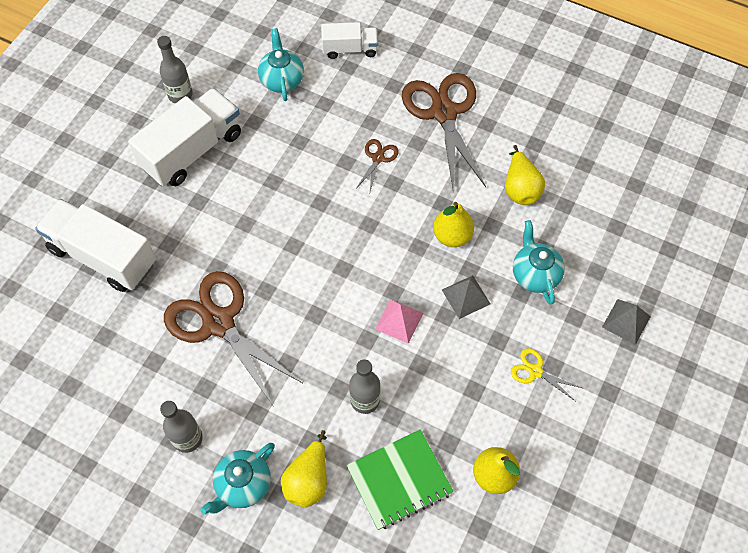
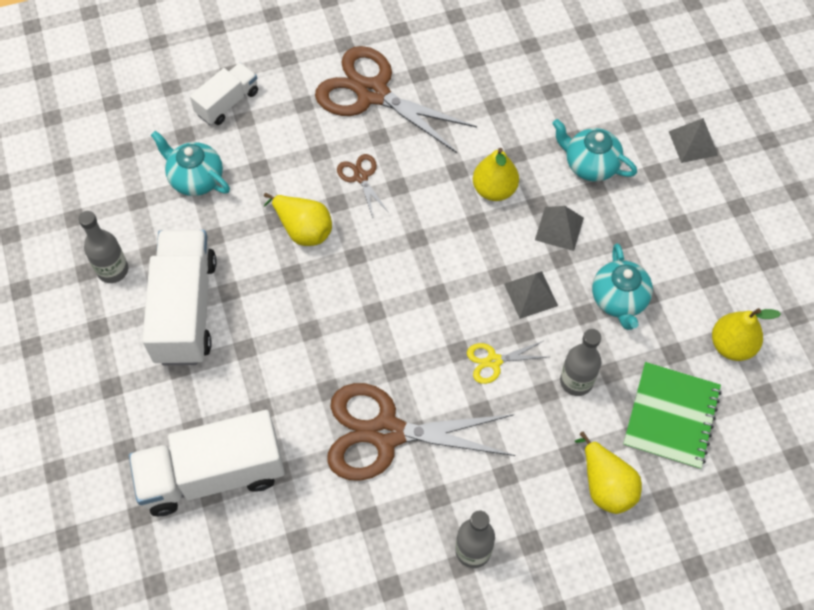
camera: 45 degrees left, 0 degrees up
turquoise teapot [200,443,275,515] -> turquoise teapot moved to [592,243,653,330]
pink pyramid [375,299,423,344] -> grey pyramid [504,271,558,319]
yellow pear [505,145,545,205] -> yellow pear moved to [264,193,332,246]
yellow scissors [511,348,582,401] -> yellow scissors moved to [467,341,547,384]

